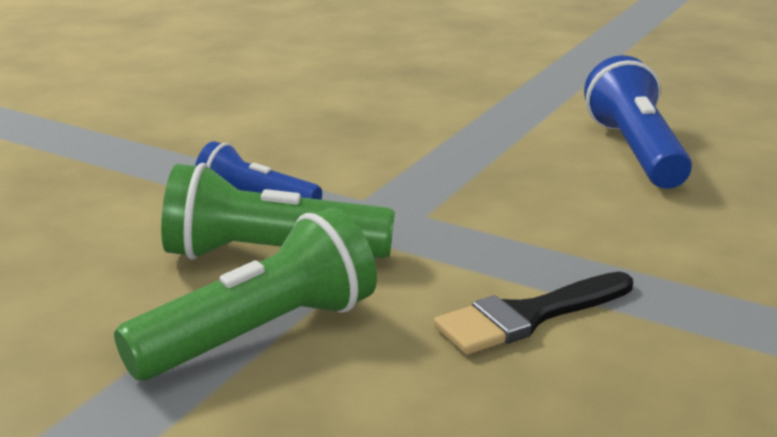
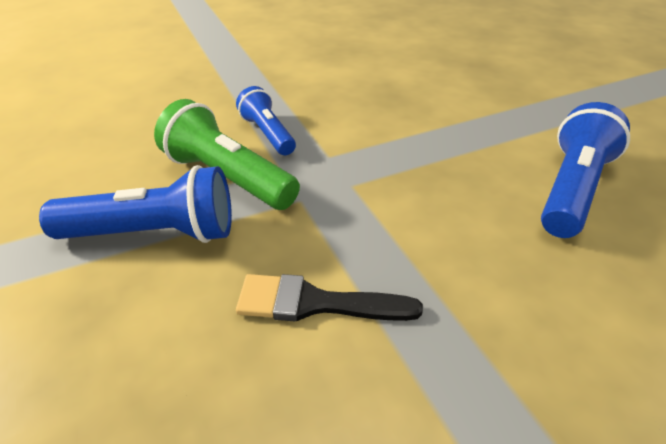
camera: 35 degrees right, 15 degrees up
green flashlight [114,207,377,380] -> blue flashlight [39,165,232,243]

